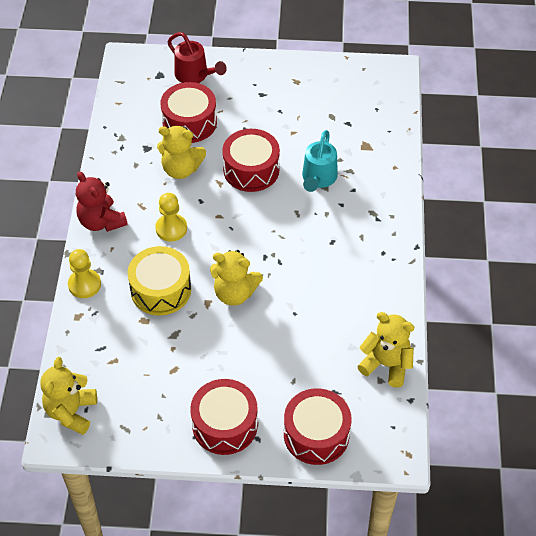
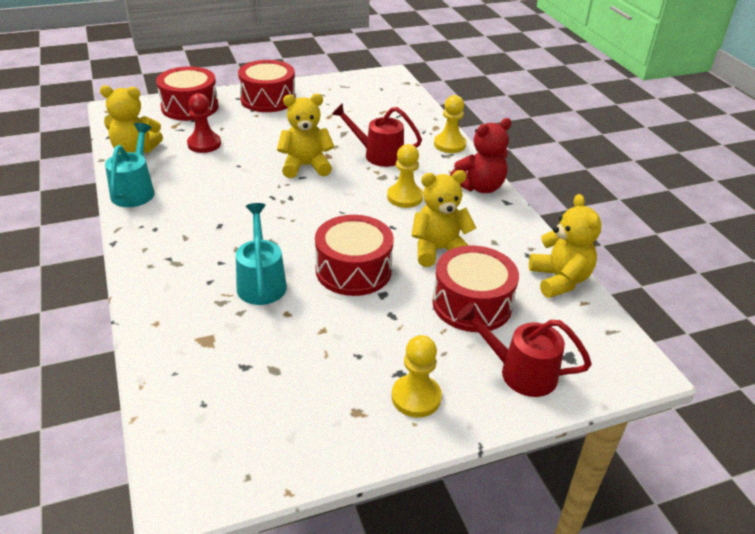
camera: 155 degrees right, 15 degrees down
yellow teddy bear [40,357,97,435] -> yellow teddy bear moved to [529,194,602,298]
red teddy bear [76,171,128,232] -> red teddy bear turned 120 degrees clockwise [450,118,511,193]
yellow drum [128,246,191,316] -> red watering can [331,104,422,167]
none -> turquoise watering can [105,123,155,207]
none -> red pawn [187,93,221,153]
none -> yellow pawn [392,335,442,417]

